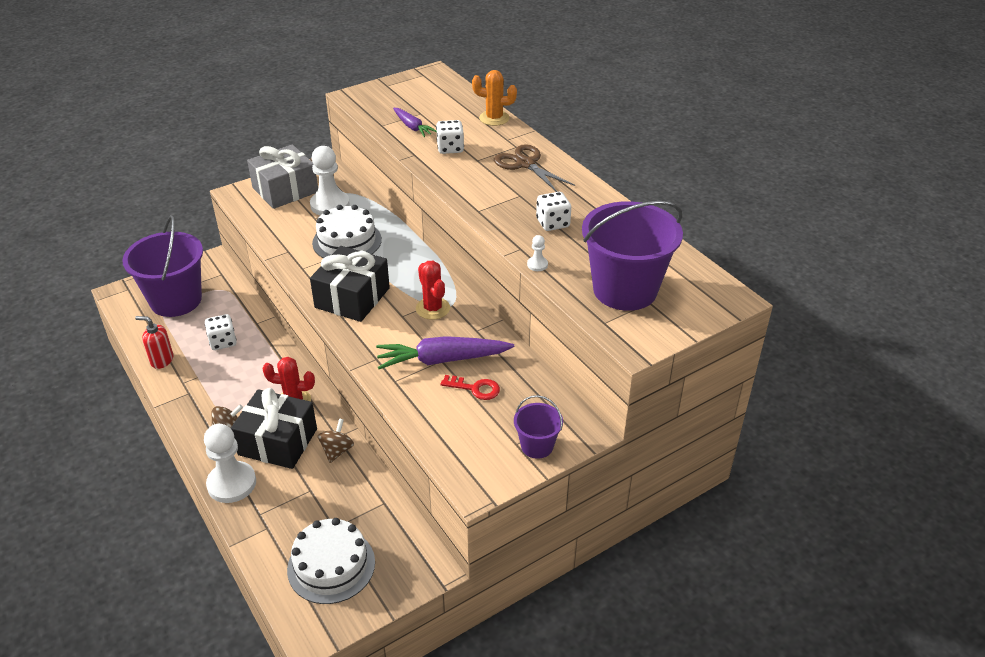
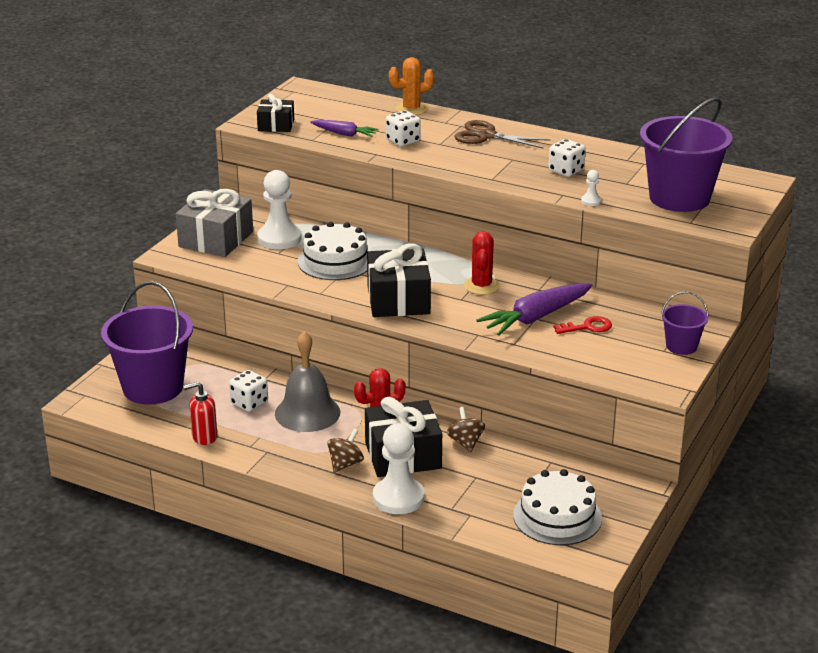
camera: 30 degrees left, 10 degrees down
red cactus [416,261,450,320] -> red cactus turned 60 degrees clockwise [464,231,500,295]
none -> black gift [257,94,294,132]
none -> grey bell [275,331,340,432]

